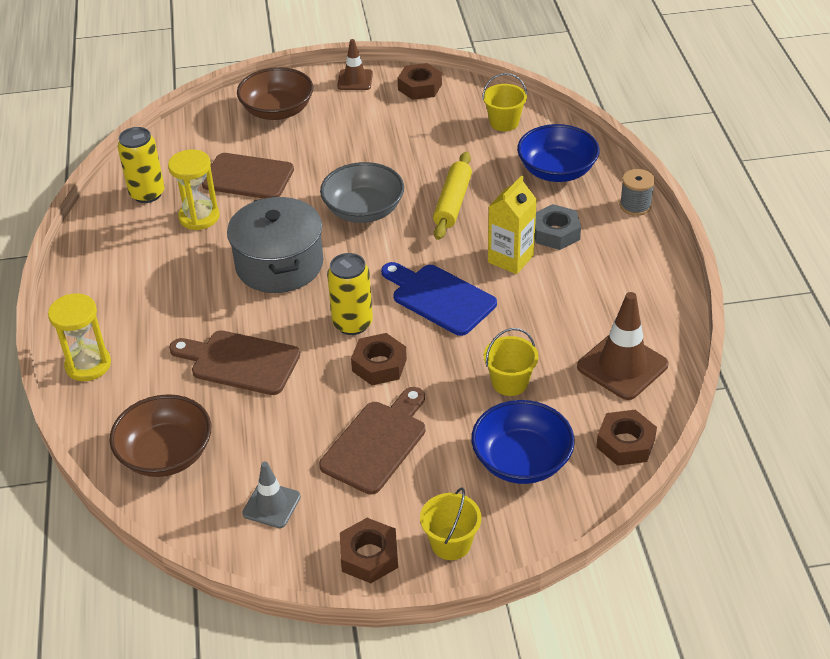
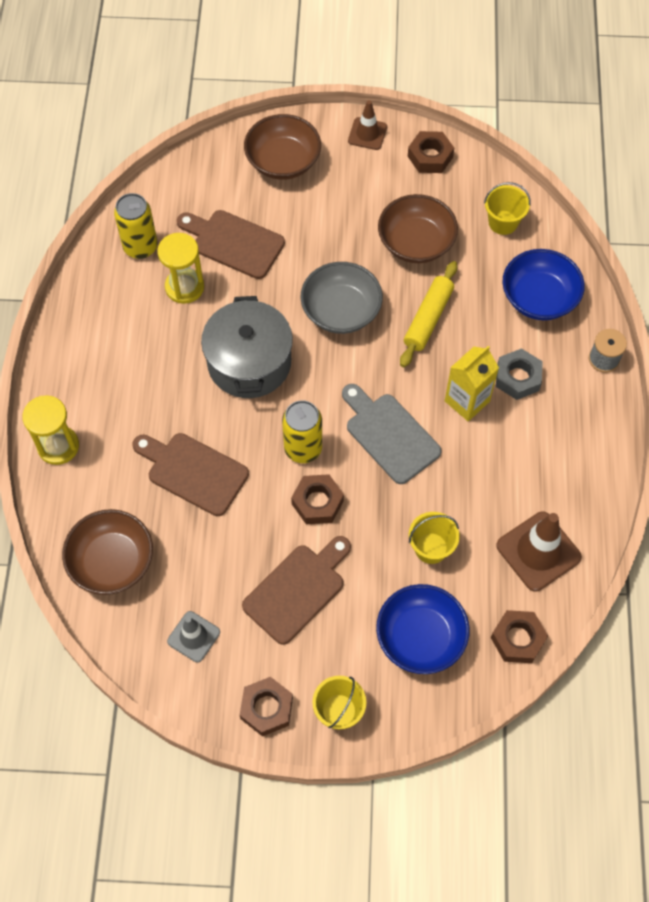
camera: 10 degrees right, 20 degrees up
blue cutting board [381,262,497,336] -> grey cutting board [342,384,442,484]
none -> brown bowl [378,194,458,263]

